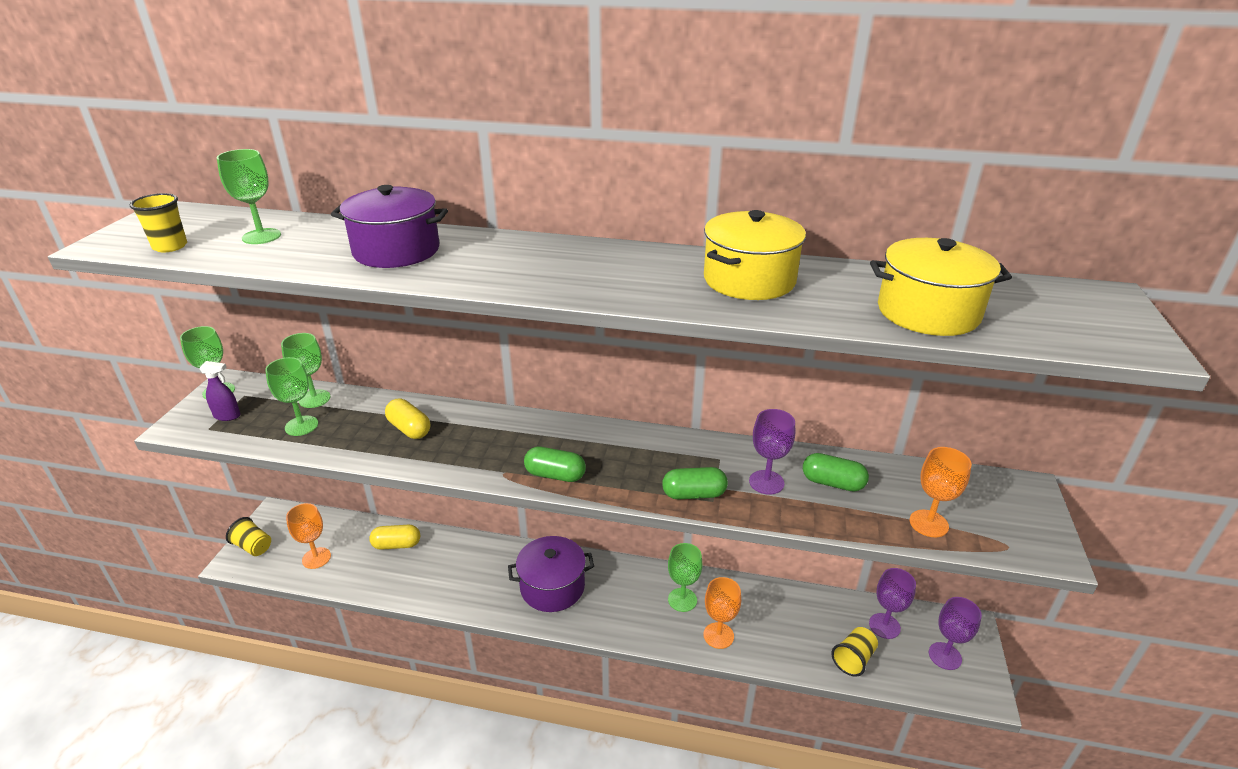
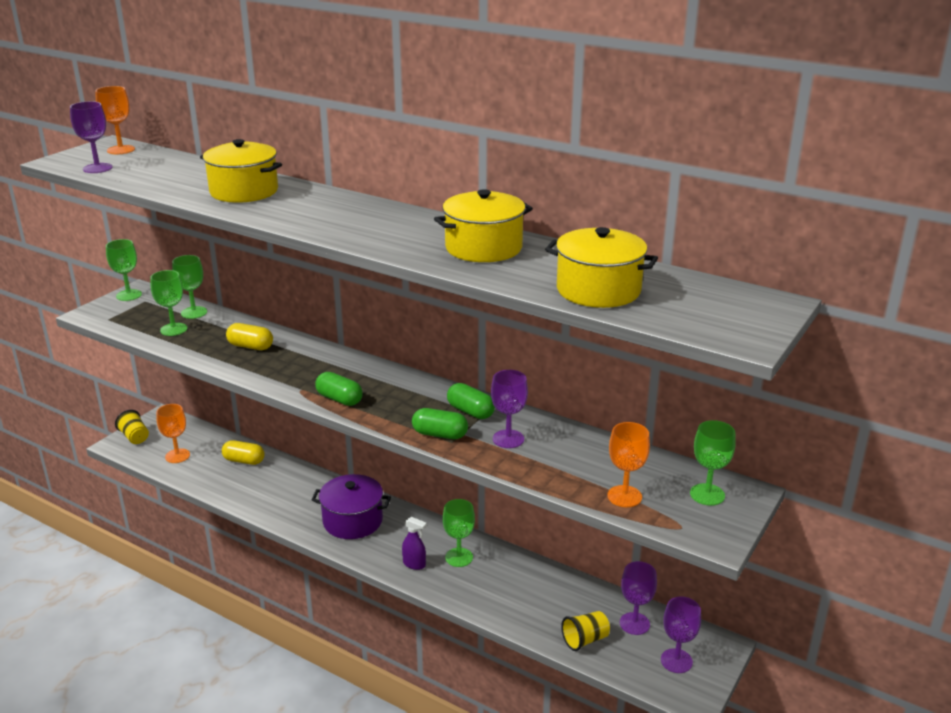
camera: 20 degrees right, 5 degrees down
yellow cup [130,193,187,252] -> purple goblet [70,101,113,173]
purple spray bottle [199,361,240,421] -> purple spray bottle moved to [402,517,427,570]
green goblet [217,149,281,244] -> green goblet moved to [690,420,736,506]
purple pot [331,185,448,268] -> yellow pot [200,139,282,203]
yellow capsule [385,399,430,439] -> yellow capsule turned 45 degrees counterclockwise [226,323,273,350]
orange goblet [703,577,741,649] -> orange goblet moved to [95,86,135,154]
green capsule [803,453,869,492] -> green capsule moved to [447,383,495,419]

